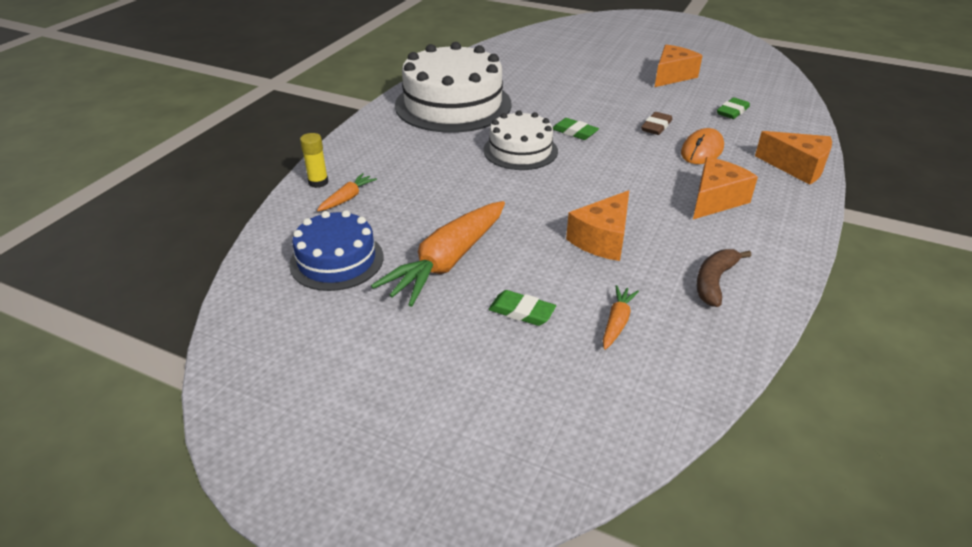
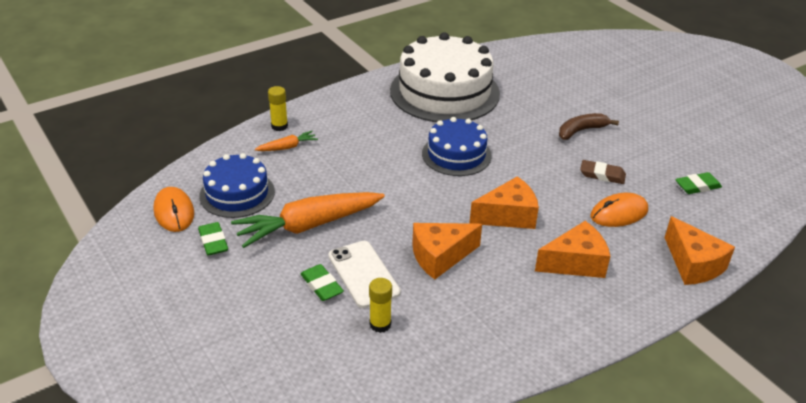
camera: 30 degrees right, 0 degrees up
white cake [483,110,558,170] -> blue cake [422,117,492,176]
green eraser [553,118,599,140] -> green eraser moved to [198,222,228,256]
orange carrot [603,285,639,350] -> yellow glue stick [369,278,392,333]
brown eraser [641,112,672,135] -> brown eraser turned 45 degrees clockwise [580,160,626,184]
orange cheese [655,45,702,87] -> orange cheese moved to [469,176,539,229]
brown banana [696,249,751,307] -> brown banana moved to [559,113,619,140]
none -> orange mouse [153,187,194,232]
none -> white phone [328,241,401,308]

